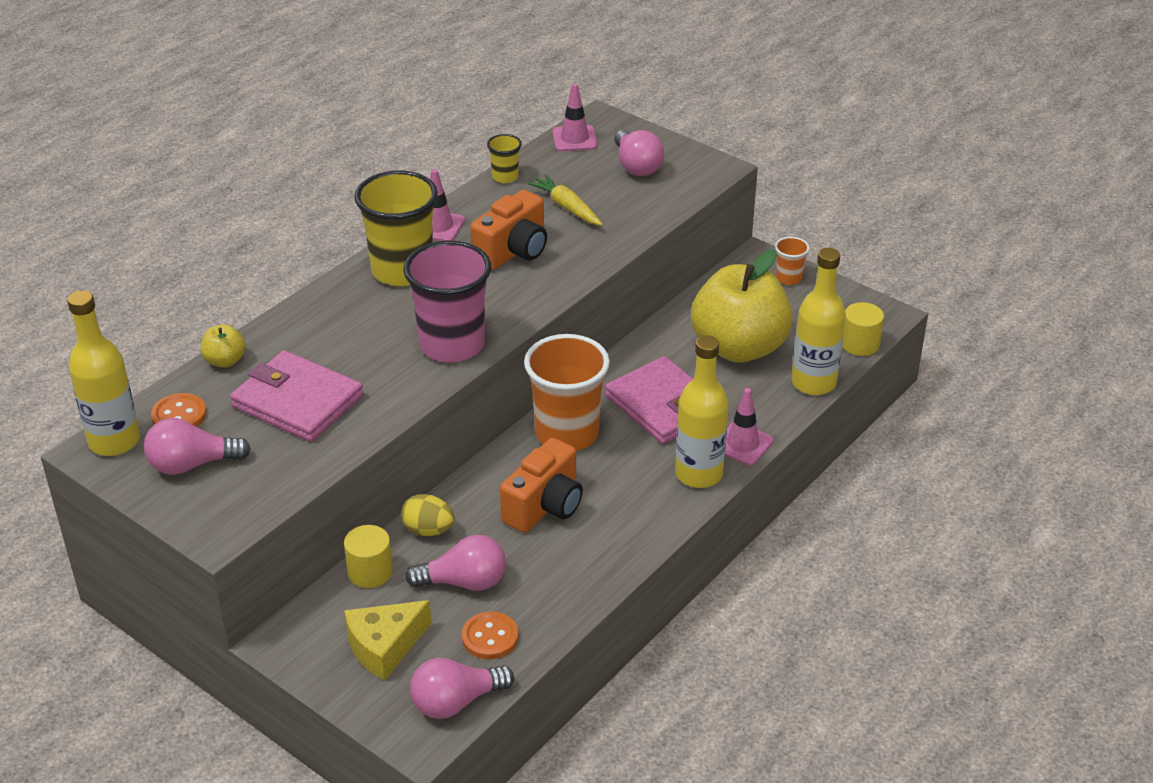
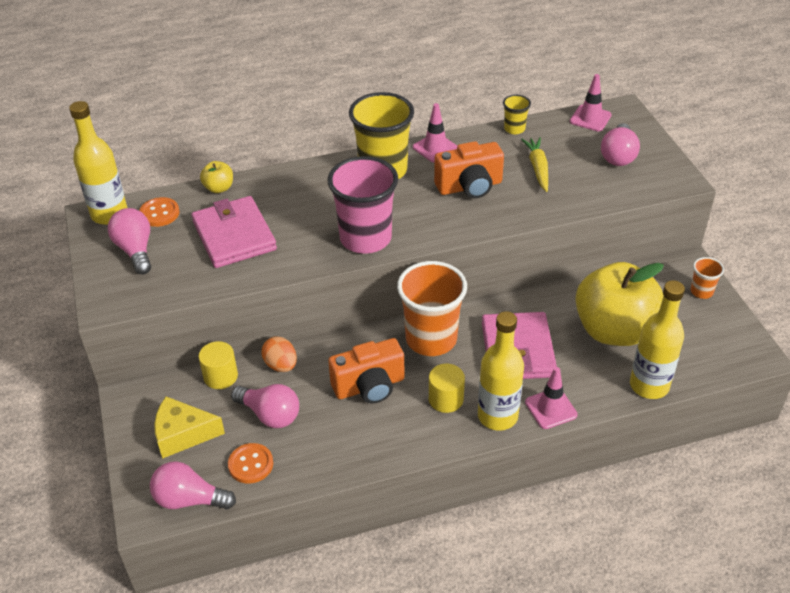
camera: 35 degrees right, 5 degrees up
pink light bulb [144,418,251,475] -> pink light bulb turned 45 degrees clockwise [108,208,151,274]
yellow egg [401,494,455,536] -> orange egg [261,336,297,372]
yellow cylinder [842,302,884,356] -> yellow cylinder moved to [429,364,465,413]

